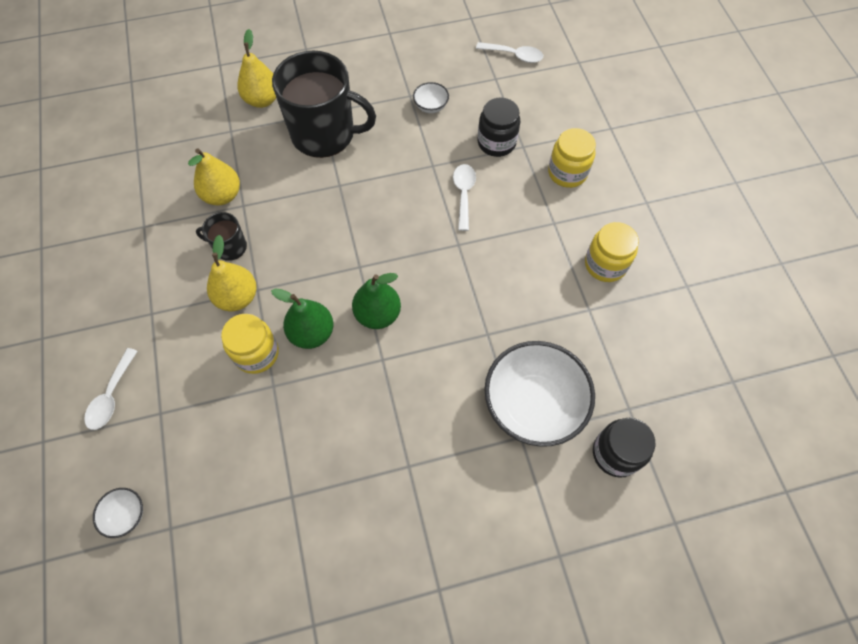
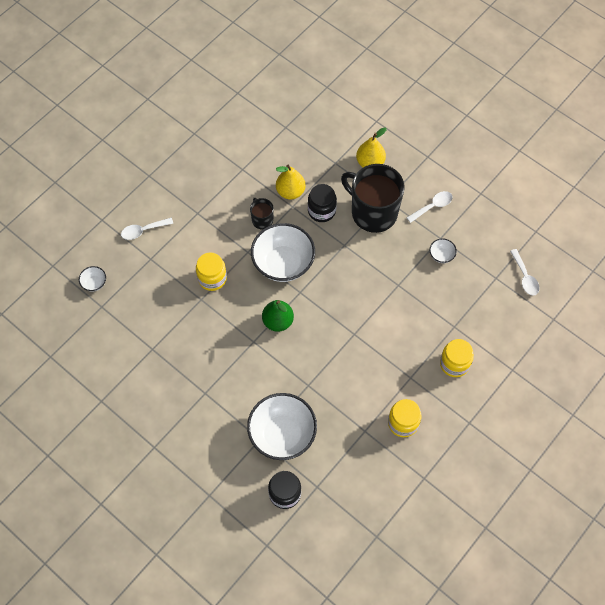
camera: 55 degrees right, 0 degrees up
yellow pear [207,235,257,311] -> none
green pear [271,288,333,349] -> none
black mug [272,51,376,158] -> black mug turned 150 degrees clockwise [341,164,405,233]
white spoon [453,164,476,231] -> white spoon moved to [407,191,453,223]
black jar [477,97,520,157] -> black jar moved to [308,184,337,222]
none -> white bowl [251,223,315,282]

